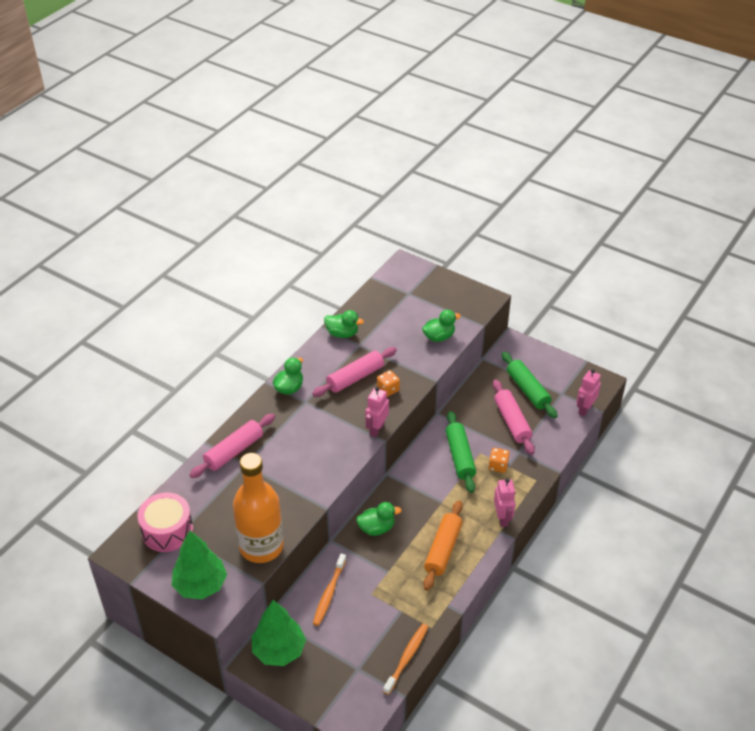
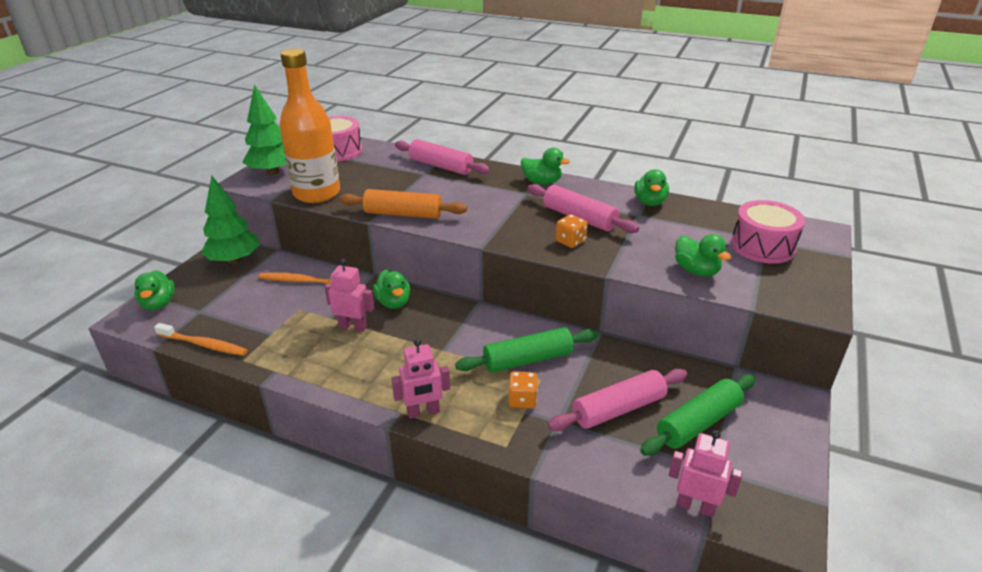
camera: 80 degrees right, 10 degrees down
pink robot [365,386,389,437] -> pink robot moved to [325,259,374,332]
orange rolling pin [423,500,463,591] -> orange rolling pin moved to [339,189,467,219]
none -> green duck [134,270,175,310]
none -> pink drum [731,200,805,264]

